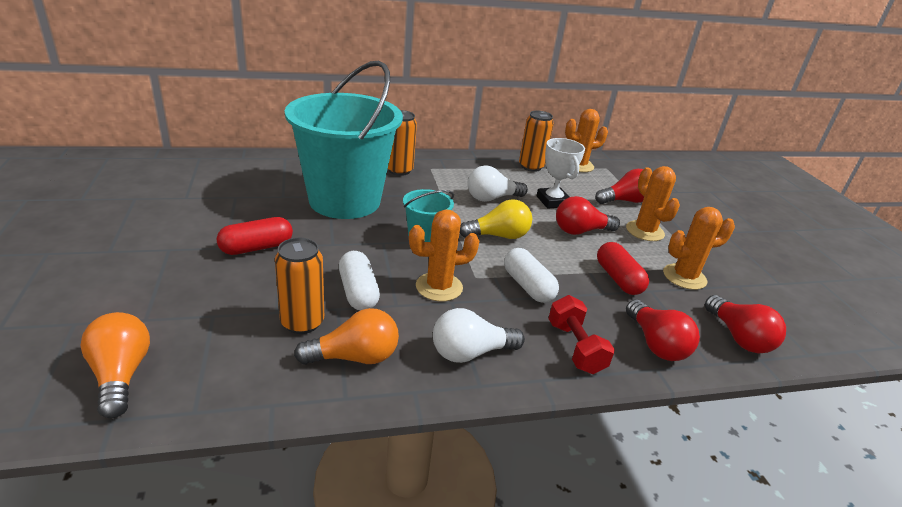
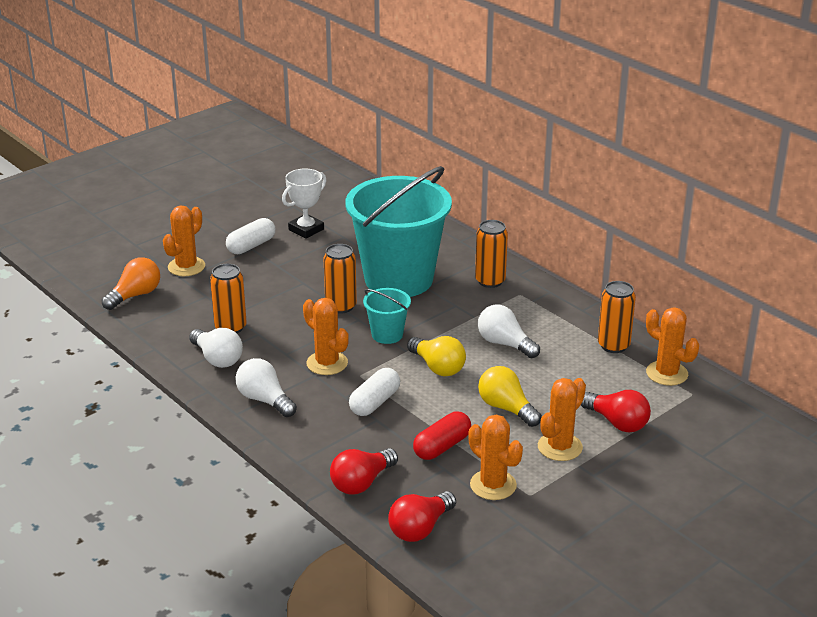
camera: 65 degrees right, 0 degrees up
red capsule [217,217,293,255] -> none
orange light bulb [294,308,399,365] -> white light bulb [189,328,243,368]
white capsule [339,251,380,310] -> white capsule moved to [226,218,275,254]
white trophy [536,138,585,209] -> white trophy moved to [282,169,327,239]
red dumbbell [548,295,615,374] -> none
red light bulb [556,196,620,235] -> yellow light bulb [478,366,542,427]
none -> orange cactus [163,206,205,276]
none -> orange can [324,244,357,314]

